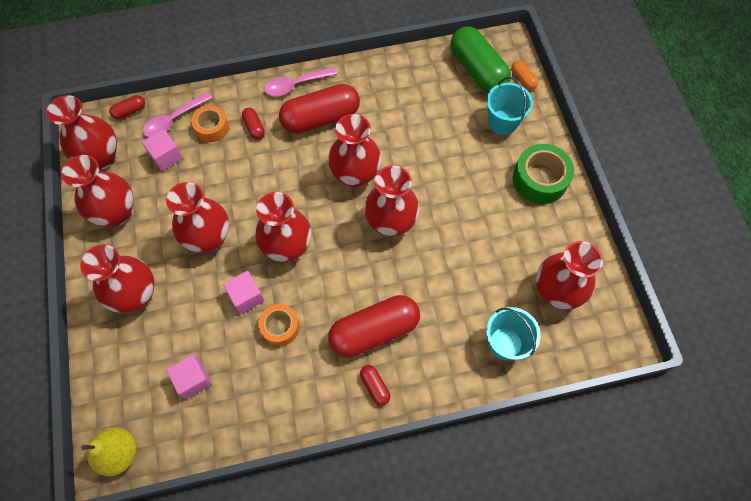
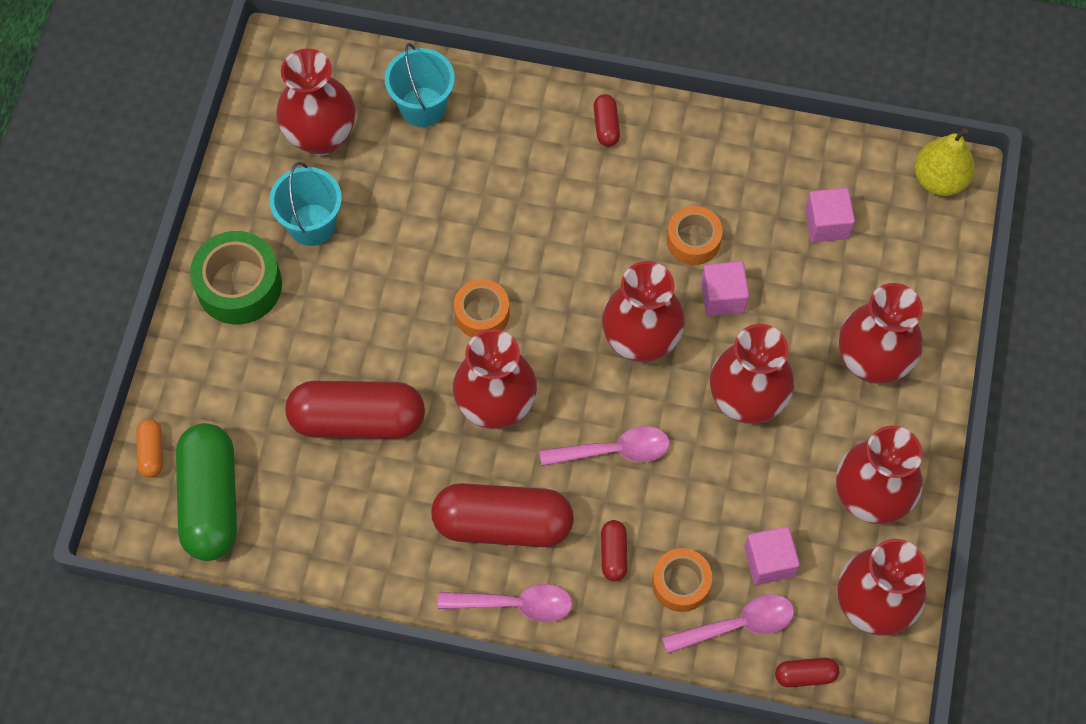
camera: 155 degrees left, 0 degrees up
red capsule [328,295,420,358] -> red capsule moved to [285,381,425,439]
red vase [364,165,419,236] -> orange tape [454,279,510,337]
turquoise bucket [487,77,533,135] -> turquoise bucket moved to [269,162,342,246]
none -> pink spoon [540,426,670,466]

